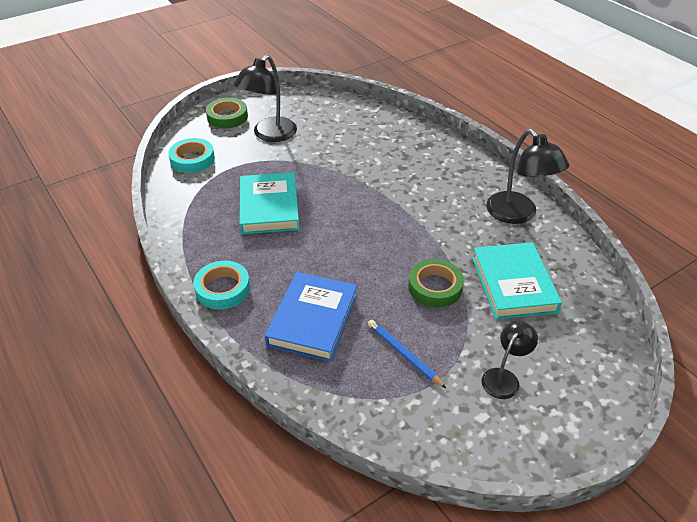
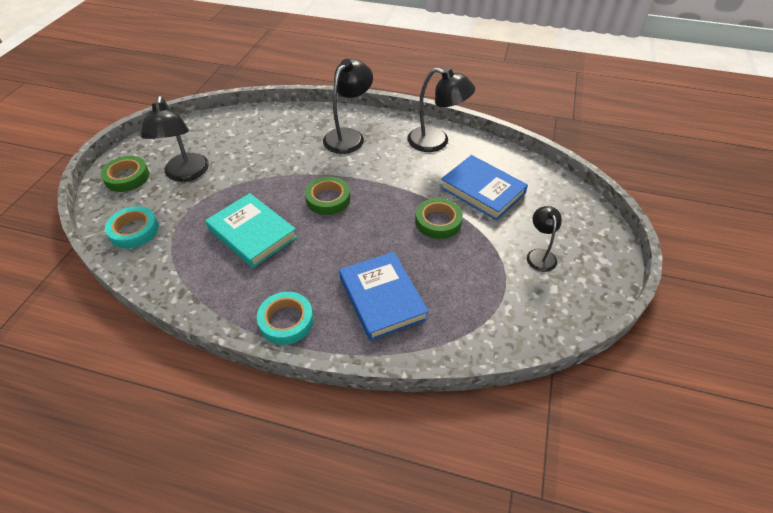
camera: 40 degrees left, 5 degrees up
blue pencil [368,320,446,388] -> none
turquoise book [472,242,562,320] -> blue book [440,155,528,220]
none -> green tape [305,176,350,215]
none -> black lamp [323,59,373,154]

